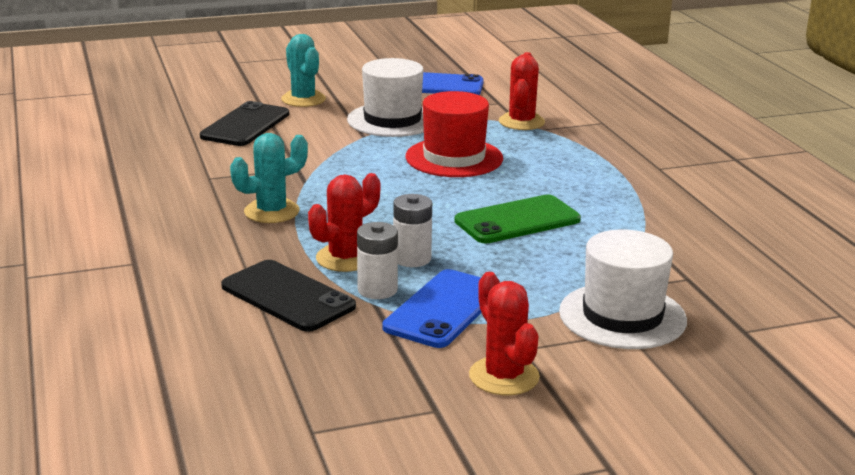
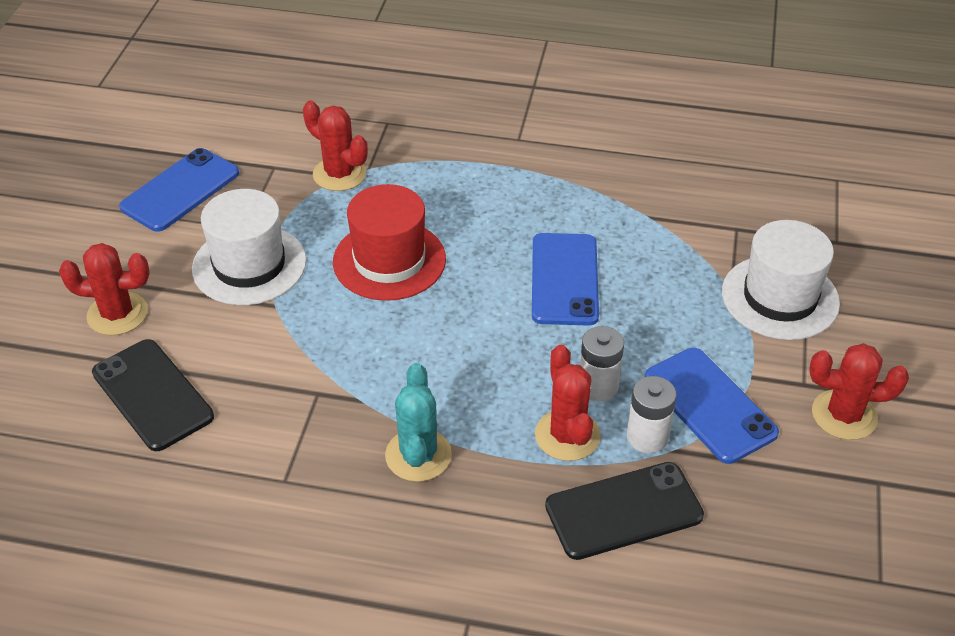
camera: 60 degrees left, 20 degrees up
turquoise cactus [281,34,326,107] -> red cactus [59,243,150,336]
green phone [454,195,581,243] -> blue phone [532,233,599,326]

